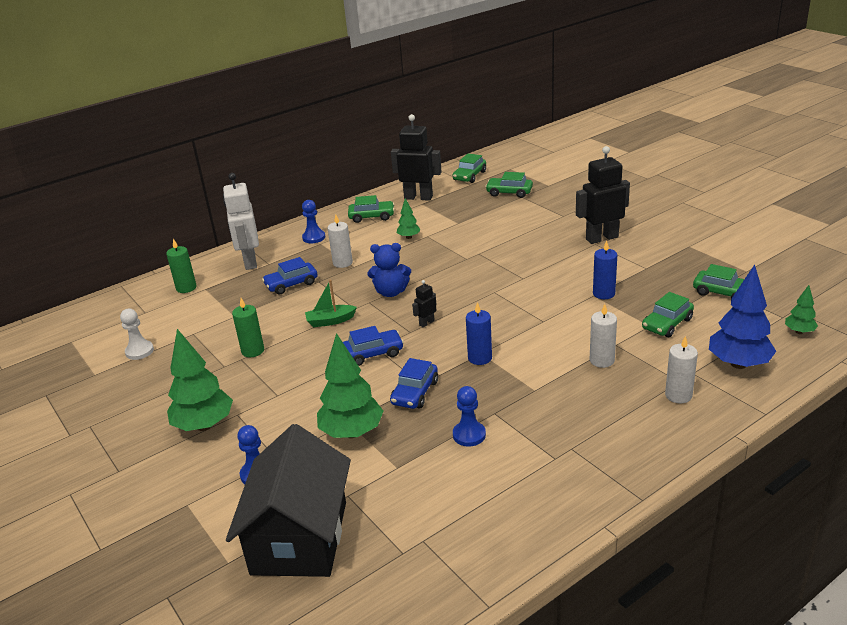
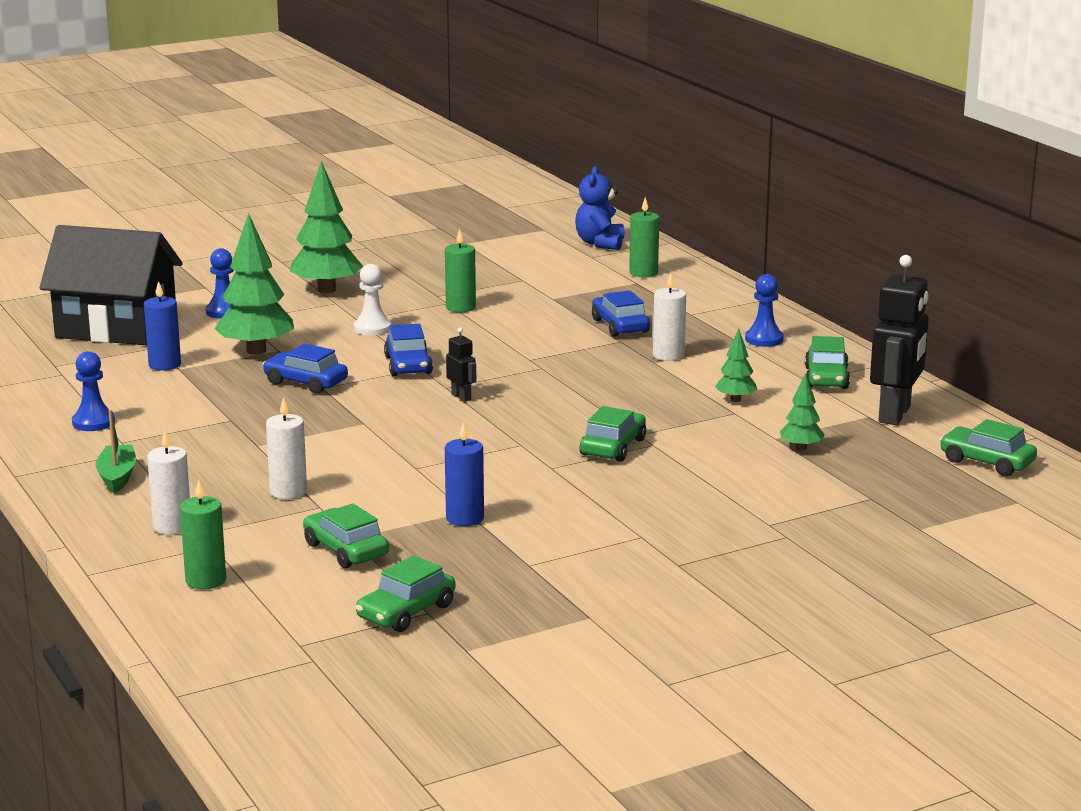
camera: 95 degrees right, 10 degrees down
white pawn [120,309,154,360] -> white pawn moved to [354,264,391,335]
white robot [223,173,259,270] -> none
green boat [305,280,357,327] -> green boat moved to [95,409,136,493]
blue teddy bear [368,243,411,297] -> blue teddy bear moved to [575,166,624,250]
blue pawn [453,386,486,447] -> blue pawn moved to [72,351,115,431]
blue candle [466,302,492,365] -> blue candle moved to [144,281,181,371]
green car [485,172,533,198] -> green car moved to [580,406,646,462]
black robot [576,146,630,244] -> none
blue tree [709,265,776,369] -> green candle [180,480,226,589]
green tree [785,285,818,334] -> green tree moved to [780,373,825,451]

